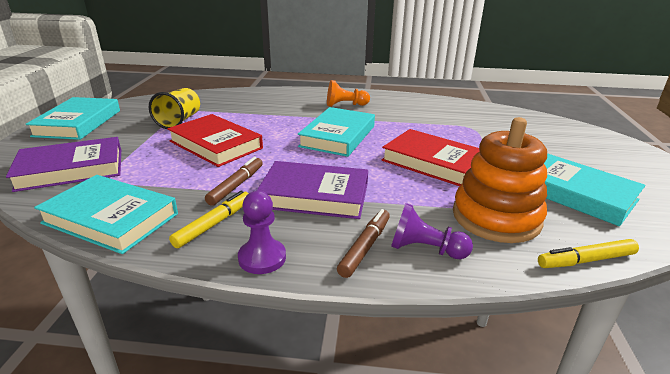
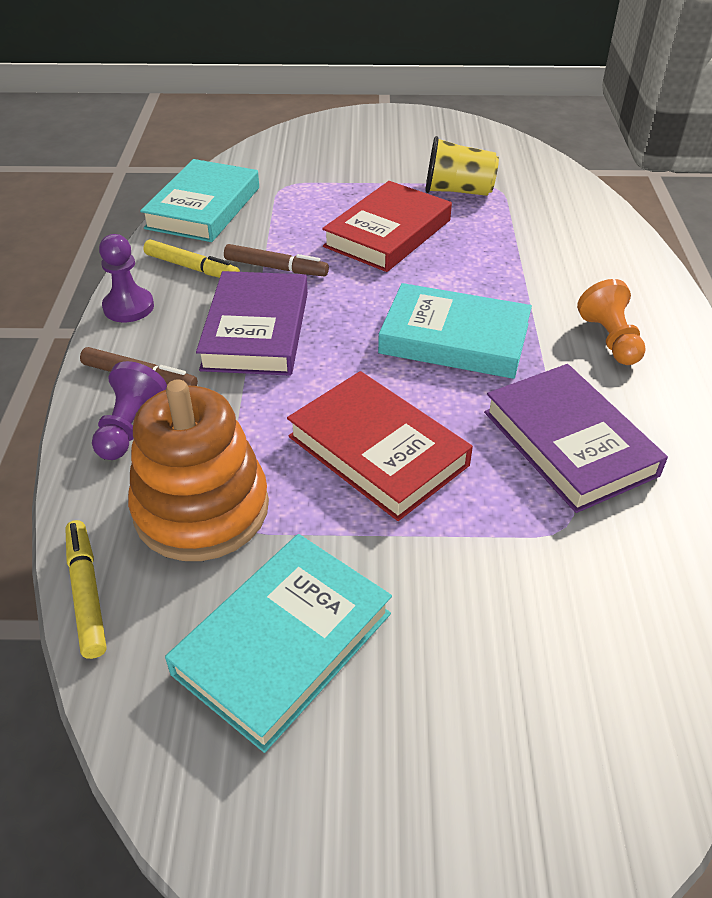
camera: 85 degrees right, 15 degrees up
purple book [6,137,121,192] -> purple book moved to [484,364,668,513]
turquoise book [26,97,120,140] -> none
red book [382,129,480,186] -> red book turned 75 degrees counterclockwise [287,371,473,521]

